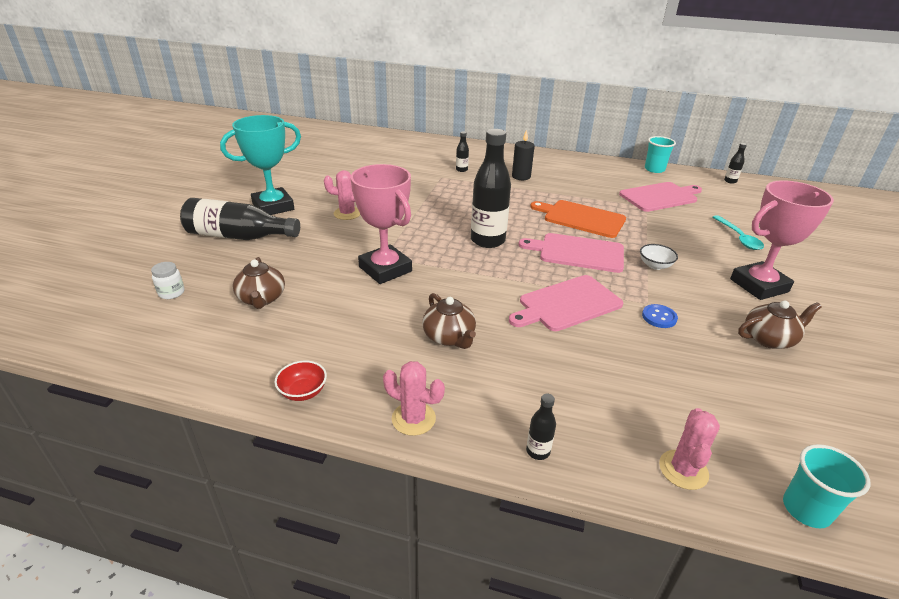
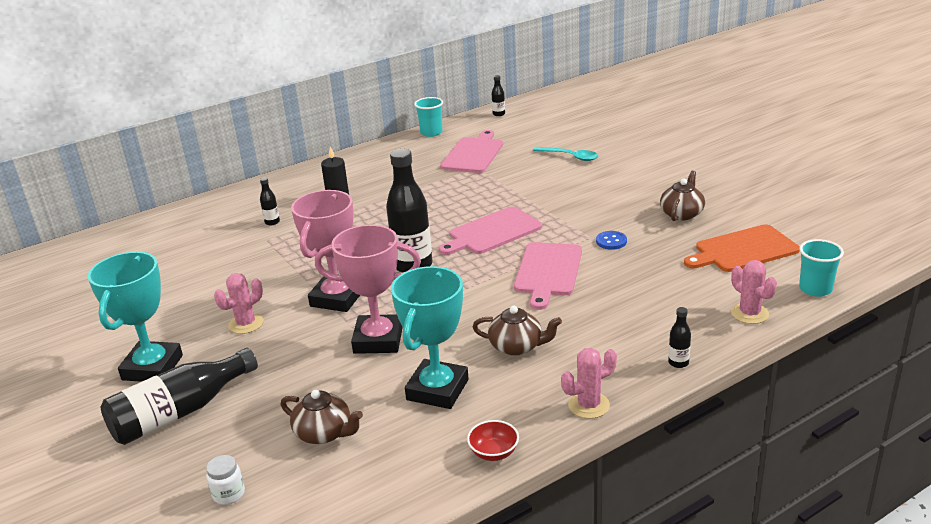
camera: 45 degrees left, 5 degrees down
orange cutting board [530,200,626,238] -> orange cutting board moved to [684,224,800,272]
white bowl [640,244,678,270] -> none
pink trophy [730,180,834,300] -> pink trophy moved to [291,190,360,312]
none -> turquoise trophy [391,266,469,409]

